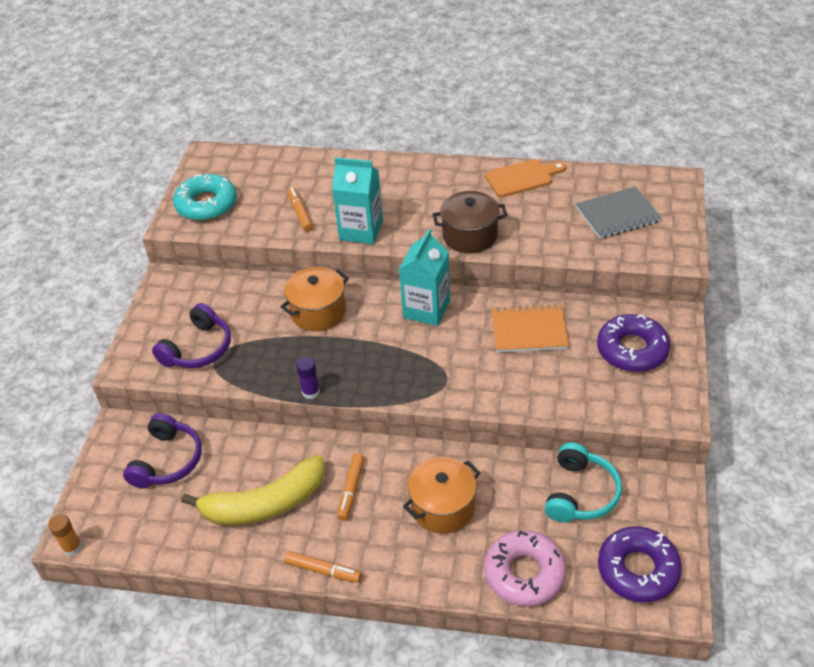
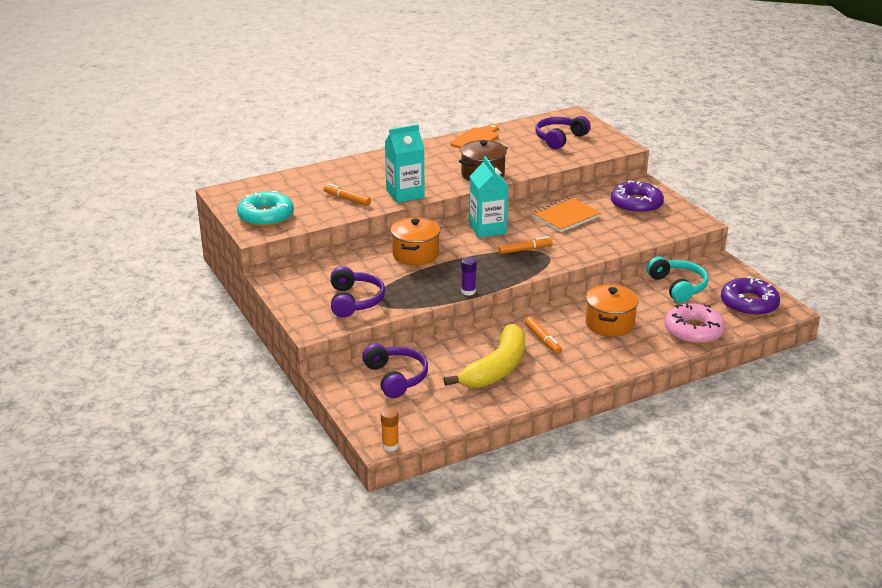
camera: 40 degrees left, 15 degrees down
orange marker [284,551,362,583] -> orange marker moved to [498,236,553,254]
grey notebook [576,187,661,239] -> purple headphones [535,116,591,150]

